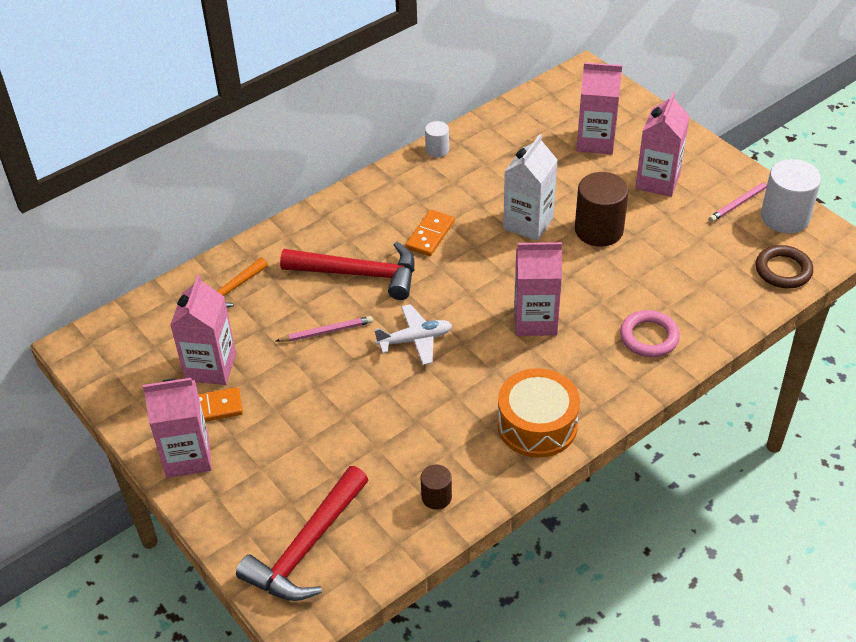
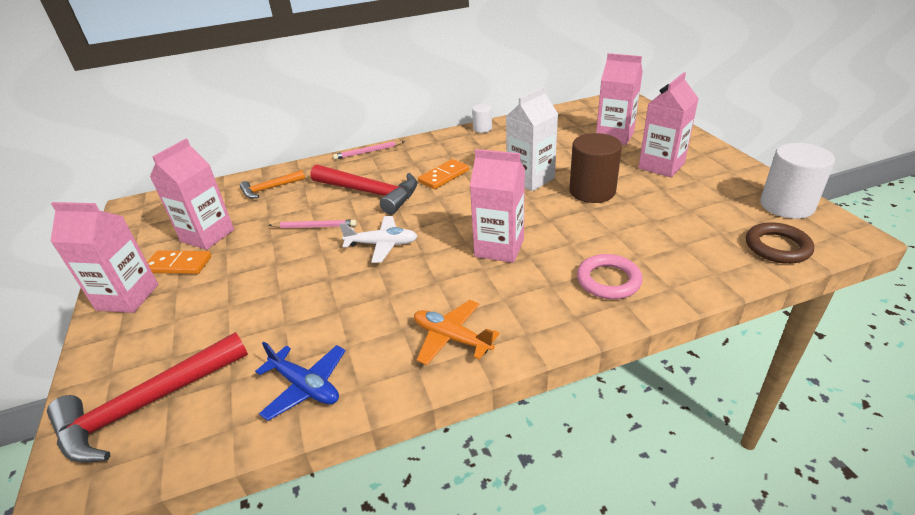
camera: 20 degrees right, 10 degrees down
brown cylinder [420,464,452,510] -> blue plane [255,342,346,421]
orange drum [497,368,580,458] -> orange plane [414,300,500,365]
pink pencil [709,181,768,222] -> pink pencil moved to [333,141,404,160]

